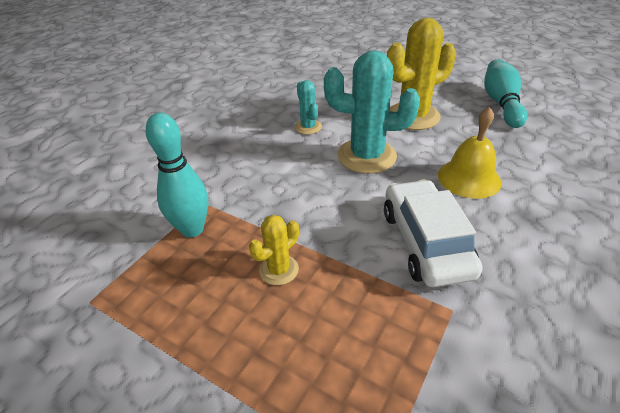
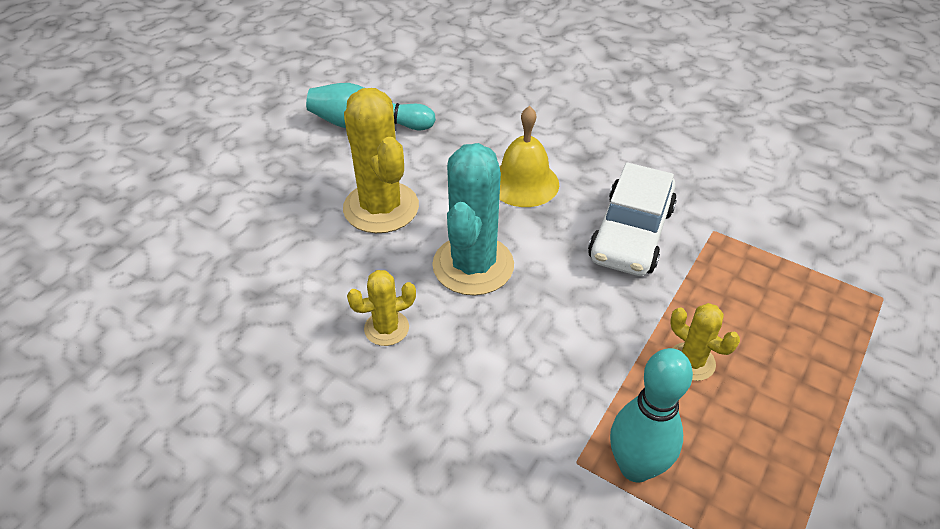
camera: 90 degrees left, 5 degrees up
turquoise cactus [295,80,322,135] -> yellow cactus [347,270,416,346]
white car [384,179,483,287] -> white car turned 60 degrees counterclockwise [588,162,677,276]

